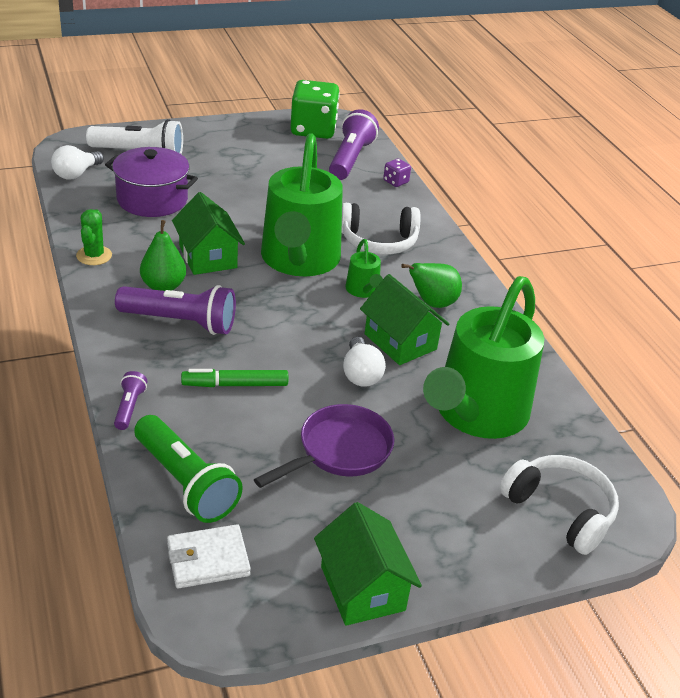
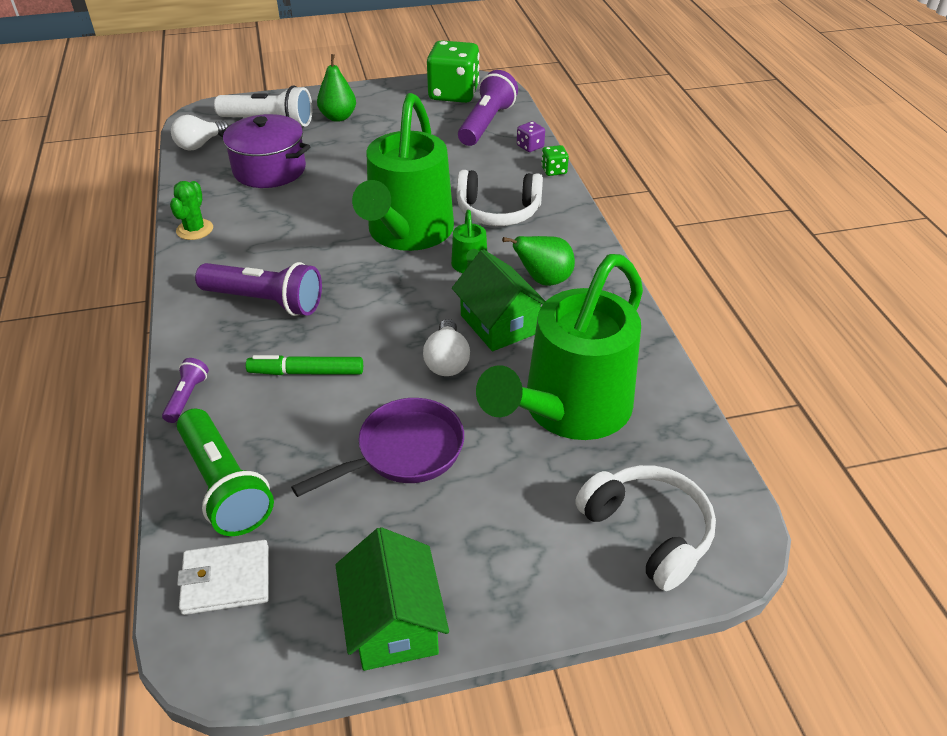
camera: 10 degrees right, 5 degrees up
green pear [140,220,186,291] -> green pear moved to [317,54,356,122]
green house [172,192,245,275] -> none
none -> green dice [541,145,569,176]

